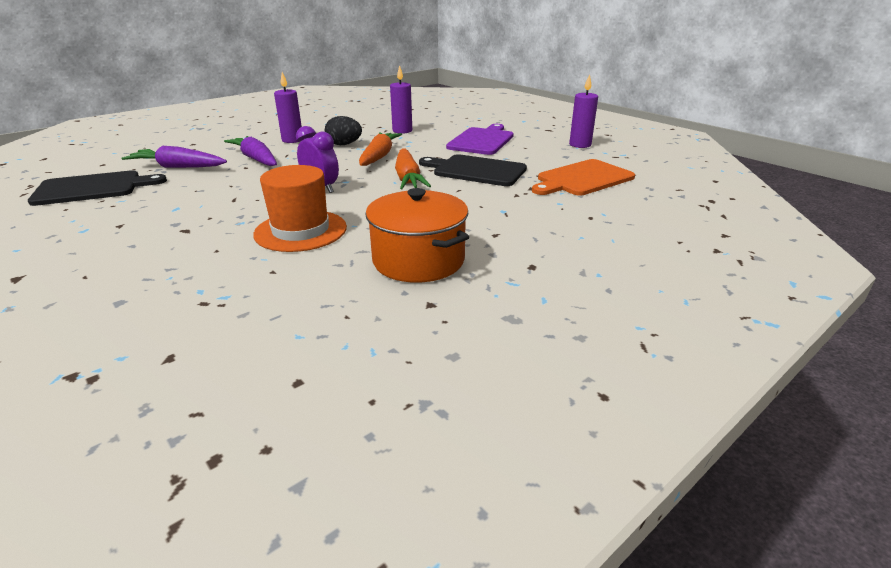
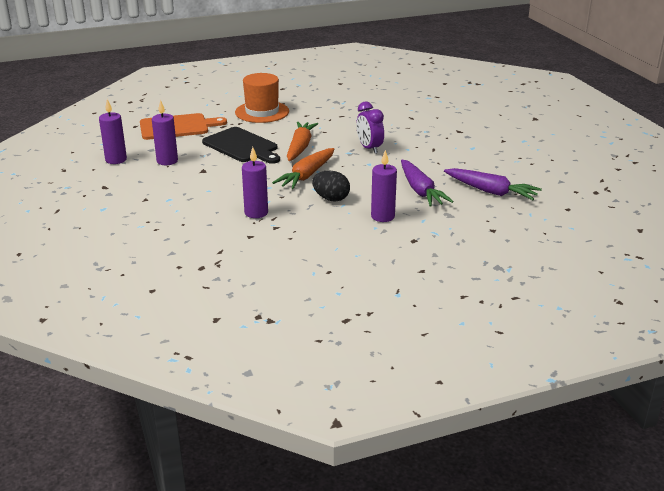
camera: 160 degrees left, 0 degrees up
black cutting board [28,170,167,206] -> none
orange hat [253,165,347,252] -> orange hat moved to [235,73,289,123]
orange pot [366,188,469,283] -> none
purple cutting board [446,124,514,155] -> none
none -> purple candle [152,100,178,165]

